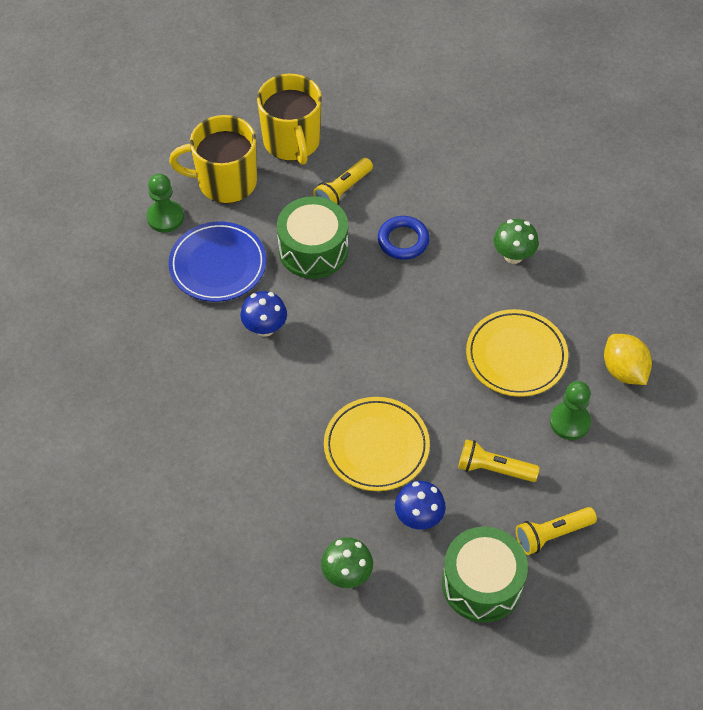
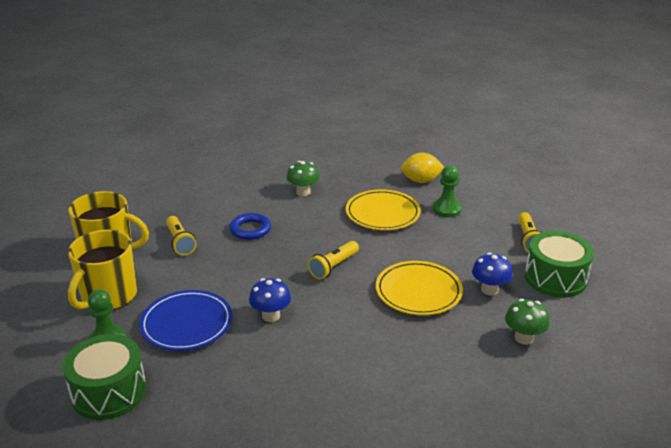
camera: 65 degrees left, 25 degrees down
green drum [277,196,348,279] -> green drum moved to [62,334,146,420]
yellow flashlight [458,439,540,482] -> yellow flashlight moved to [308,241,359,279]

